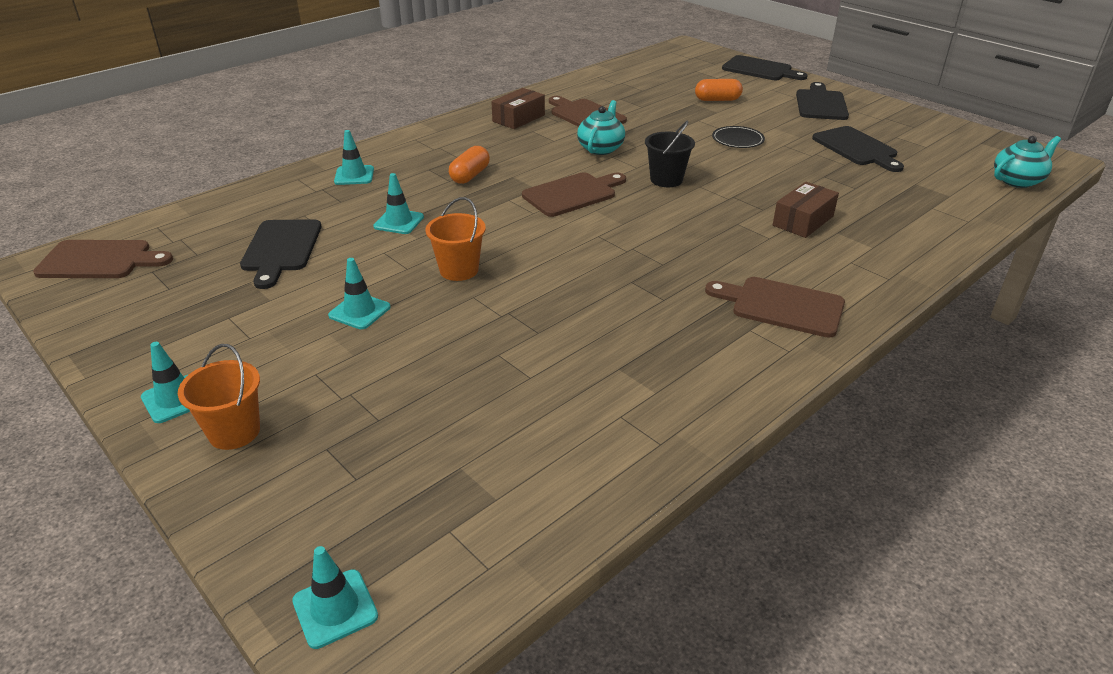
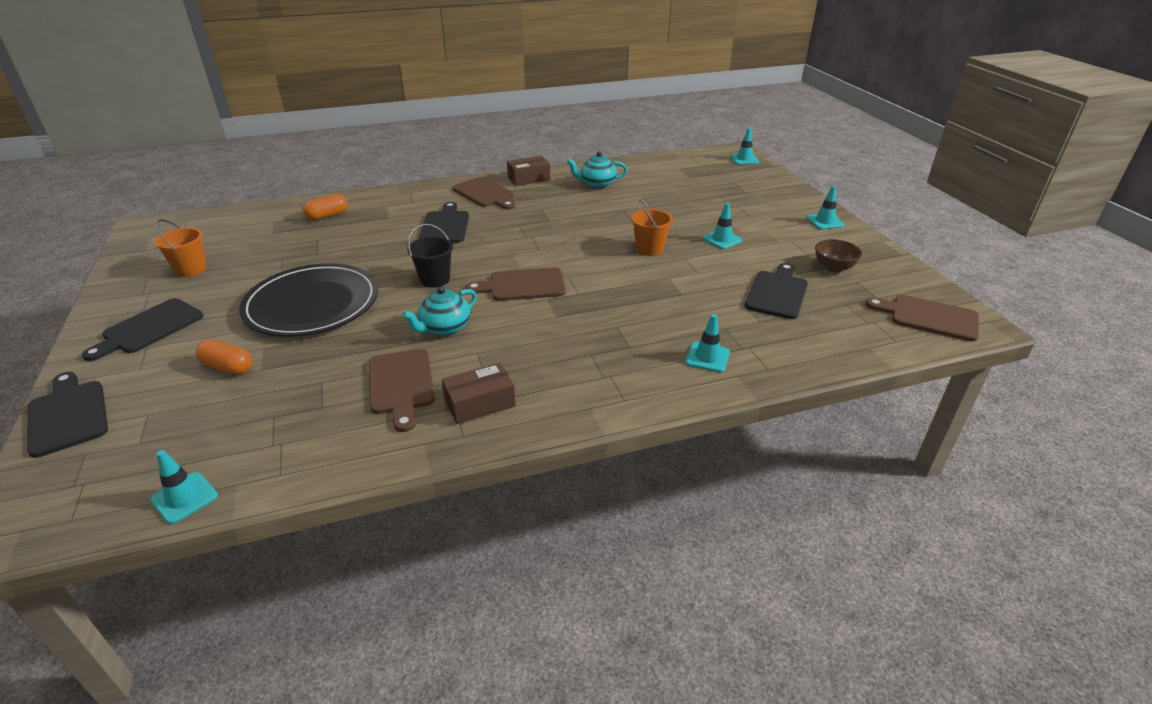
camera: 155 degrees left, 0 degrees up
orange bucket [178,344,260,450] -> orange bucket moved to [154,219,207,277]
turquoise traffic cone [373,173,424,234] -> turquoise traffic cone moved to [150,450,218,524]
orange capsule [449,146,490,184] -> orange capsule moved to [303,194,348,221]
black plate [712,126,765,148] -> black plate [239,263,378,337], size x2.44
brown box [773,182,839,238] -> brown box moved to [507,156,550,186]
black cutting board [812,126,904,172] -> black cutting board moved to [419,202,469,243]
turquoise teapot [994,136,1061,188] -> turquoise teapot moved to [567,151,628,189]
none -> brown bowl [815,239,862,273]

